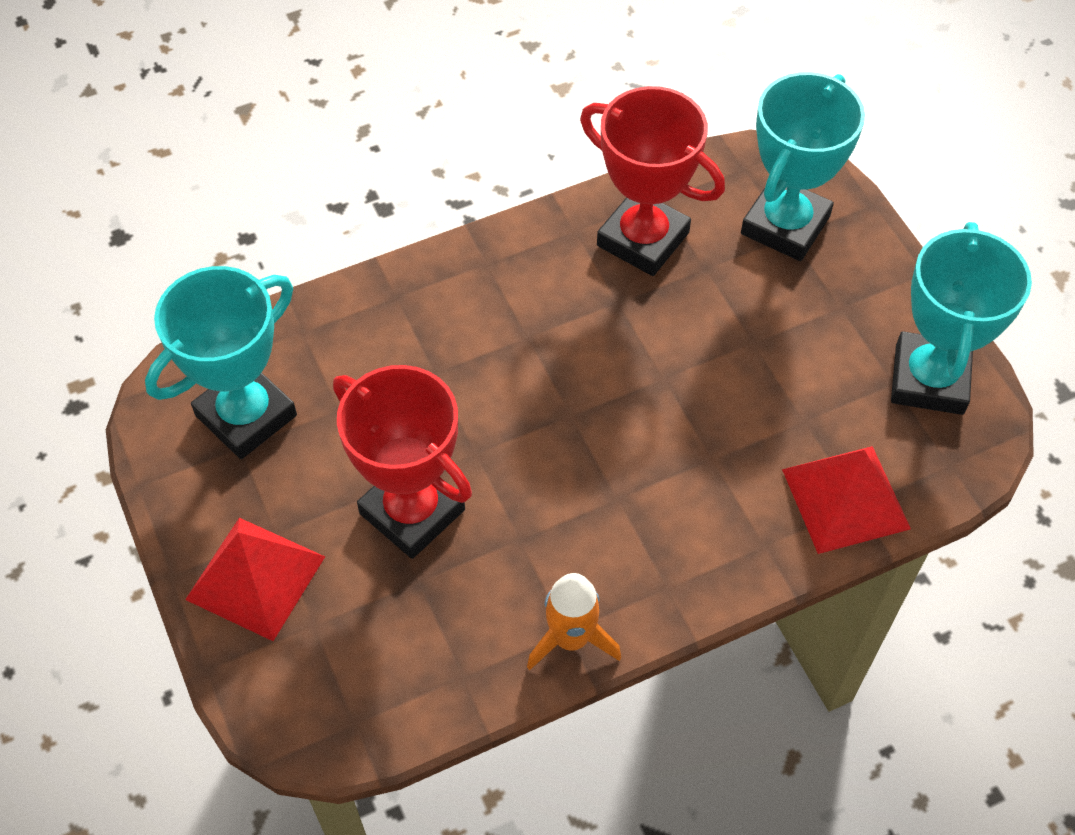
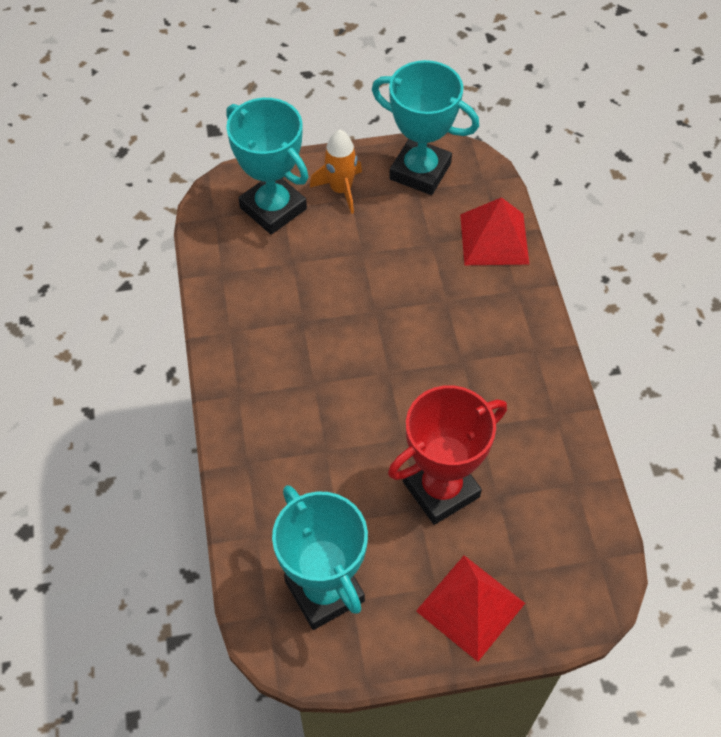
camera: 75 degrees left, 0 degrees up
orange rocket [527,573,621,670] -> orange rocket moved to [310,130,362,214]
red trophy [580,86,725,276] -> none

